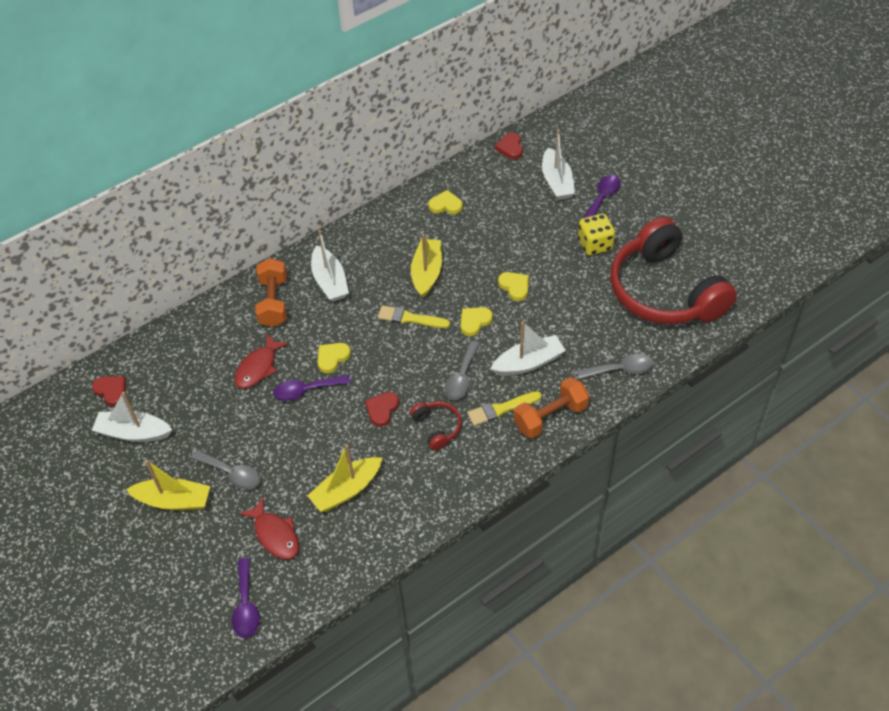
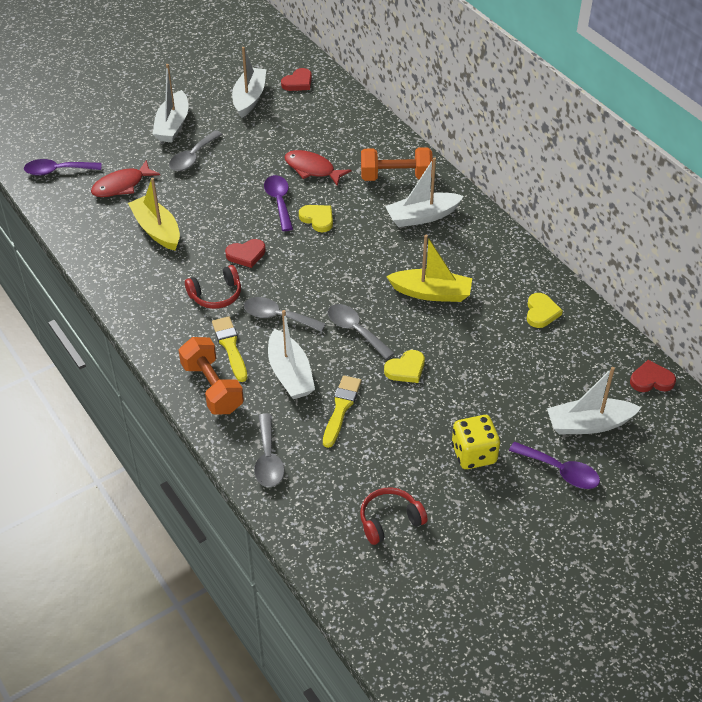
camera: 90 degrees right, 5 degrees down
yellow boat [126,460,210,510] -> white boat [153,64,188,142]
red heart [365,392,399,427] -> red heart turned 135 degrees clockwise [225,239,266,268]
yellow brush [378,305,450,328] -> yellow brush moved to [323,376,361,448]
yellow heart [460,307,493,336] -> grey spoon [328,304,395,360]
red headphones [610,217,737,324] -> red headphones [360,487,427,545], size x0.40

